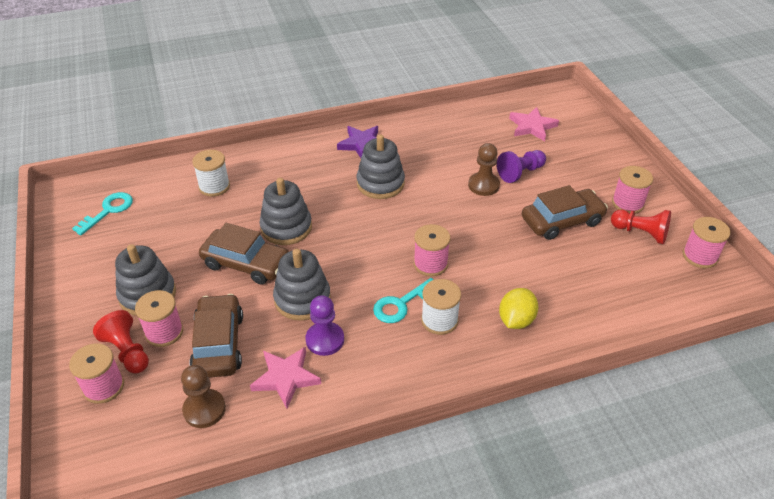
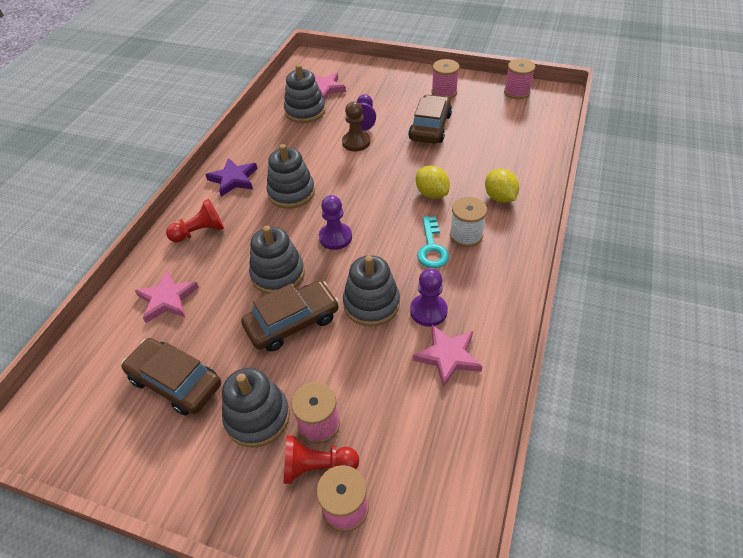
camera: 50 degrees left, 5 degrees up
turquoise key [72,192,133,235] -> none
brown pawn [181,365,226,428] -> none
brown car [189,294,243,378] -> brown car moved to [122,338,221,416]
white spool [192,150,230,197] -> pink star [135,270,199,323]
pink spool [414,224,450,276] -> none
red pawn [611,210,671,244] -> red pawn moved to [166,199,224,243]
none -> grey stacking toy [284,64,325,123]
none -> purple pawn [319,195,352,250]
none -> yellow lemon [416,166,450,199]

